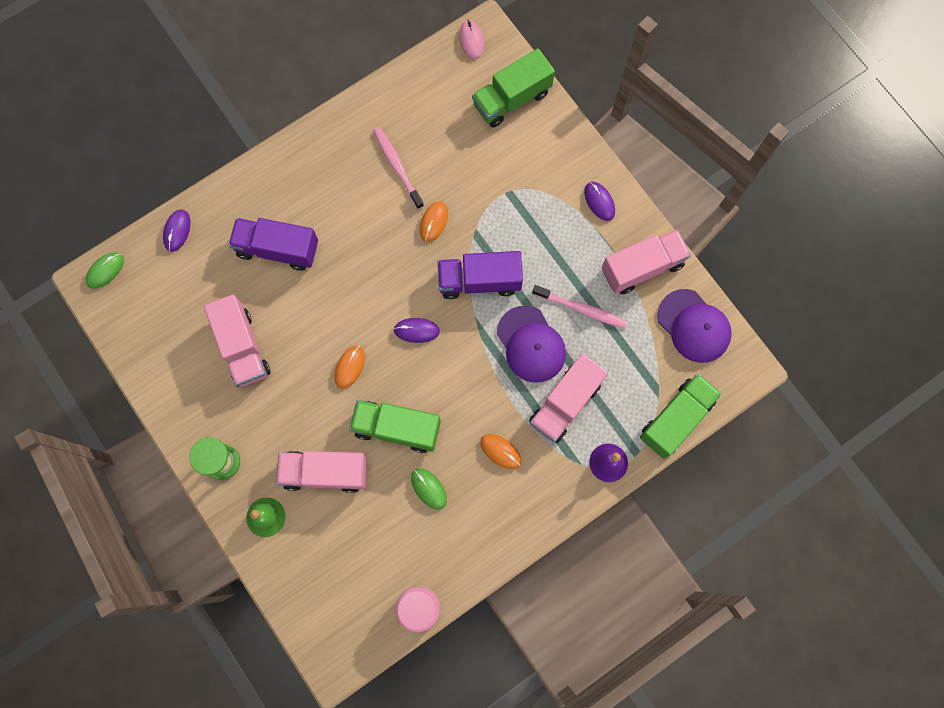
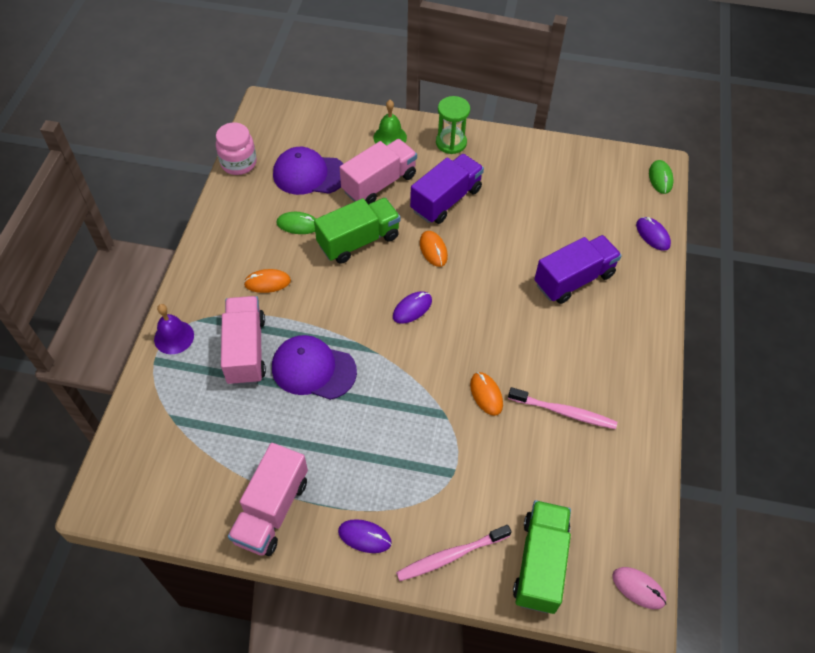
camera: 135 degrees right, 20 degrees down
pink truck [204,294,270,387] -> none
purple truck [437,251,523,299] -> purple truck moved to [410,154,484,224]
pink toothbrush [532,285,628,329] -> pink toothbrush moved to [396,525,511,581]
green truck [640,373,722,459] -> none
purple cap [657,289,732,363] -> purple cap moved to [273,147,343,195]

